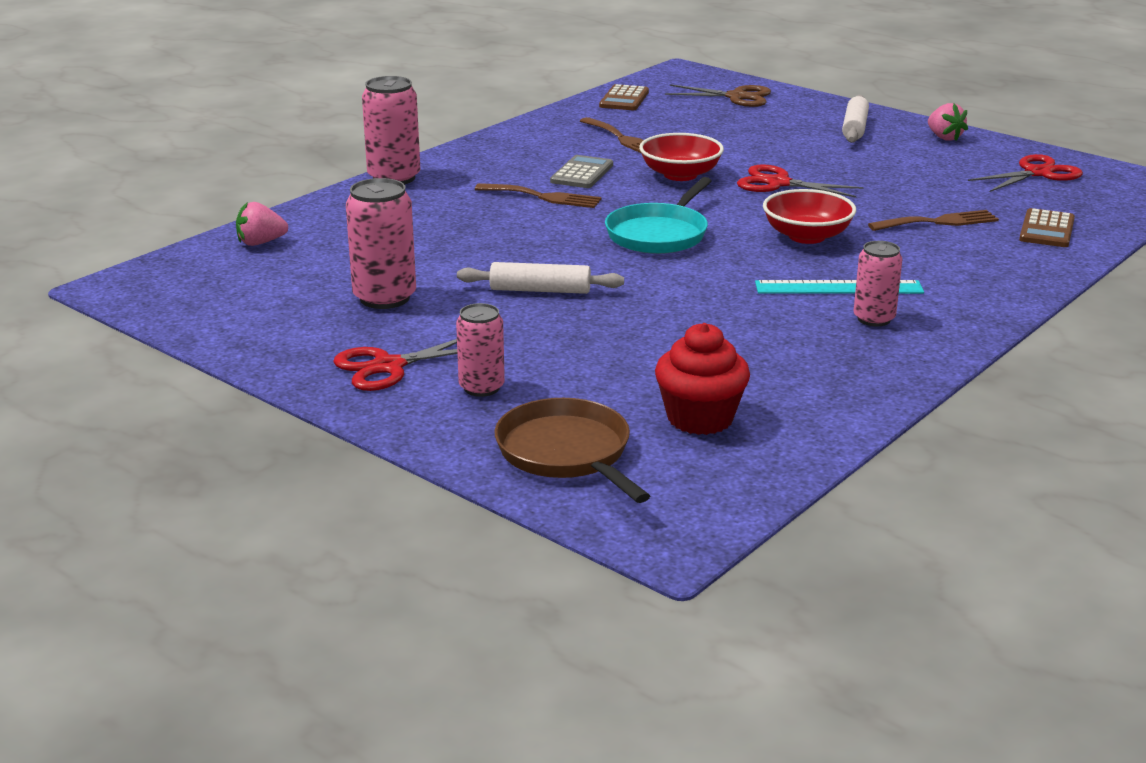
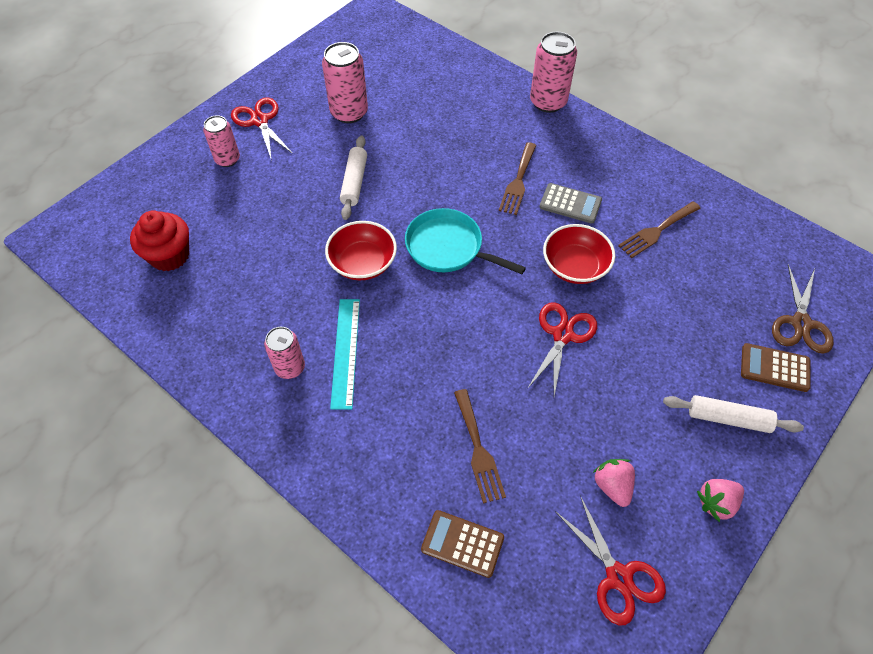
camera: 90 degrees right, 30 degrees up
pink strawberry [236,202,288,246] -> pink strawberry moved to [593,459,635,507]
brown pan [495,398,650,503] -> none
brown calculator [599,84,649,110] -> brown calculator moved to [741,343,811,392]
red bowl [763,189,856,244] -> red bowl moved to [325,221,397,281]

